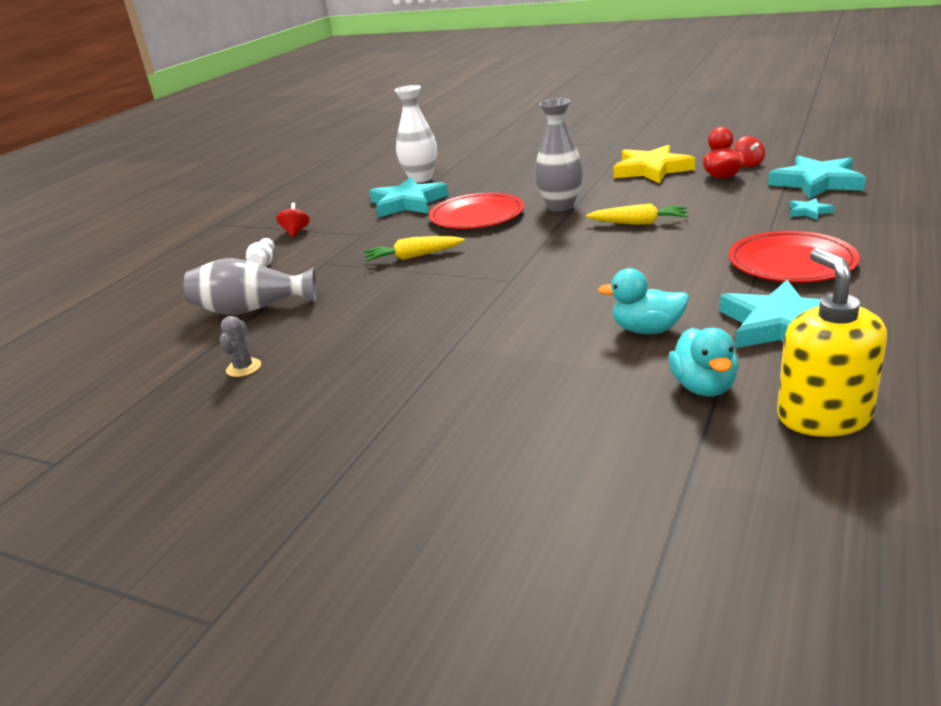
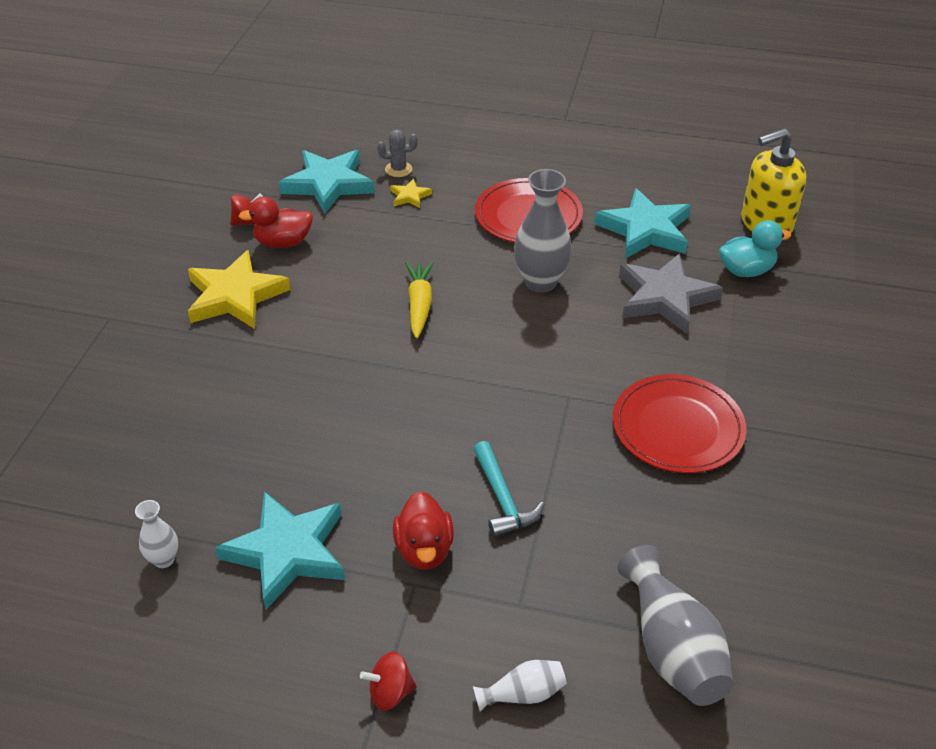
camera: 105 degrees left, 15 degrees up
grey cactus [220,316,261,377] -> grey cactus moved to [377,129,418,177]
yellow carrot [364,236,465,262] -> turquoise hammer [473,441,544,537]
white vase [394,85,437,183] -> white vase [135,500,178,568], size x0.52
red plate [429,193,524,229] -> red plate moved to [613,374,746,473]
grey vase [535,98,583,211] -> grey vase moved to [514,169,572,293]
turquoise duck [598,268,689,334] -> grey star [619,253,723,334]
turquoise star [790,198,835,220] -> yellow star [390,179,432,208]
none -> red duck [393,491,454,570]

